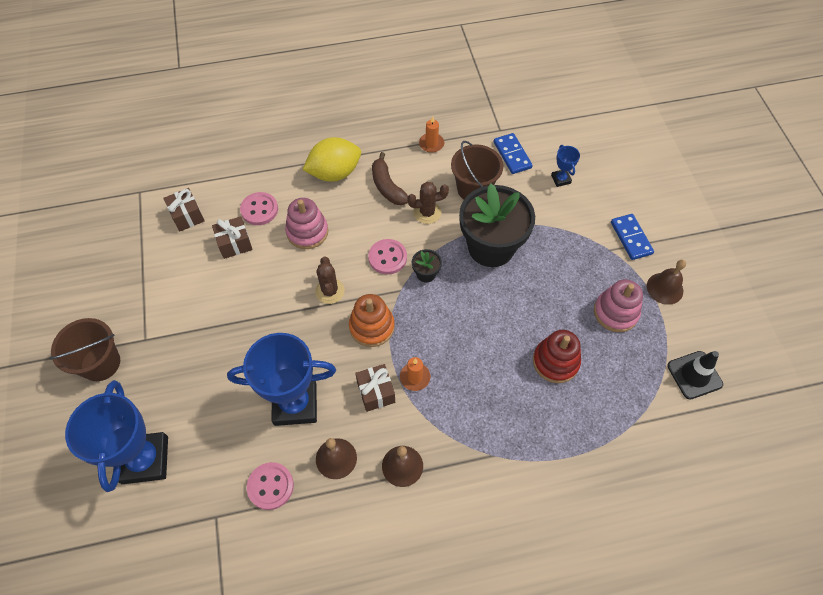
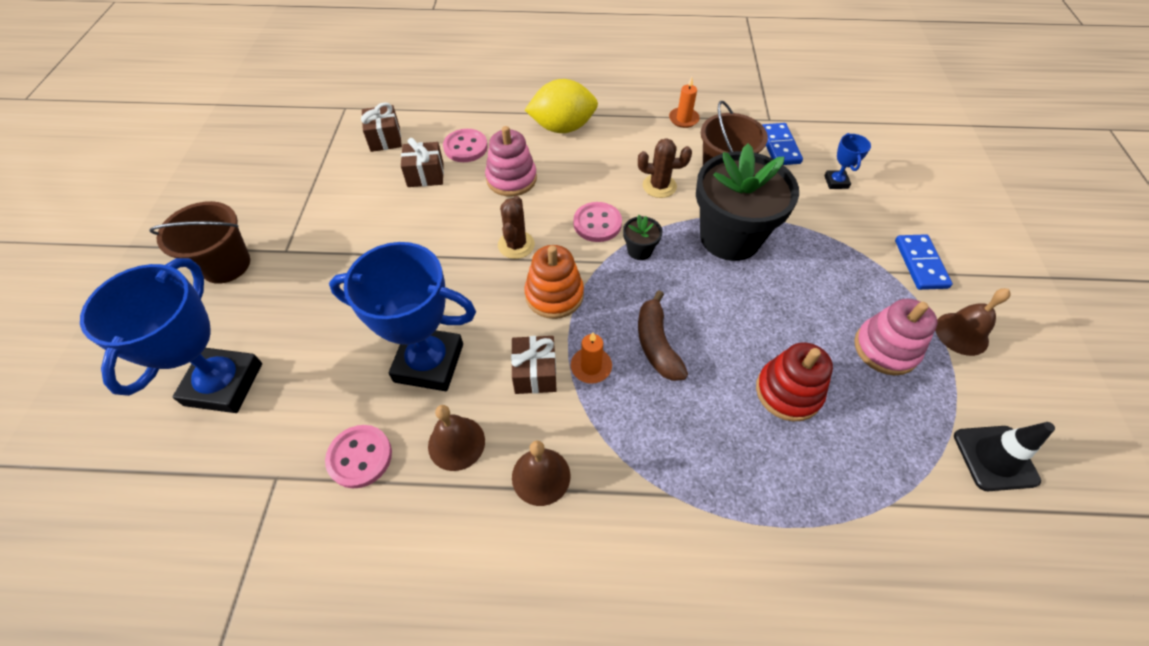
camera: 15 degrees right, 5 degrees down
brown banana [372,152,408,205] -> brown banana moved to [638,291,688,381]

